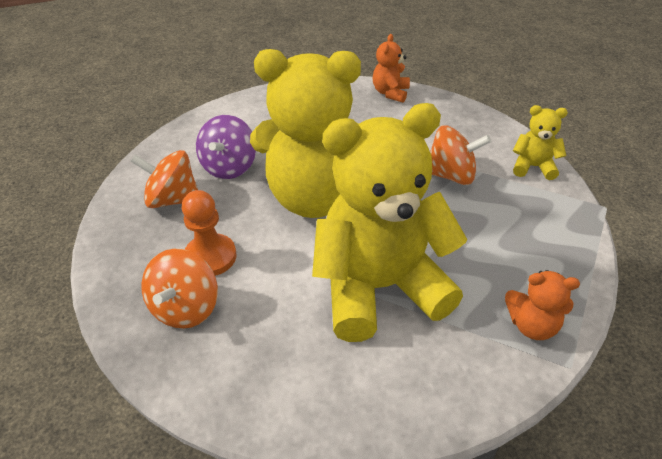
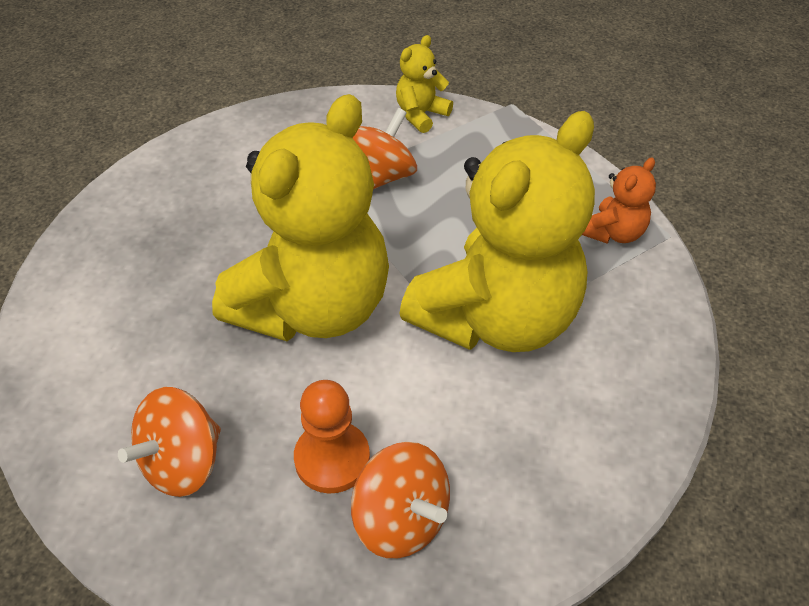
camera: 60 degrees left, 5 degrees up
purple spinning top [196,115,256,179] -> none
yellow teddy bear [312,103,468,342] -> yellow teddy bear turned 150 degrees counterclockwise [399,111,595,352]
orange teddy bear [373,34,410,103] -> none

